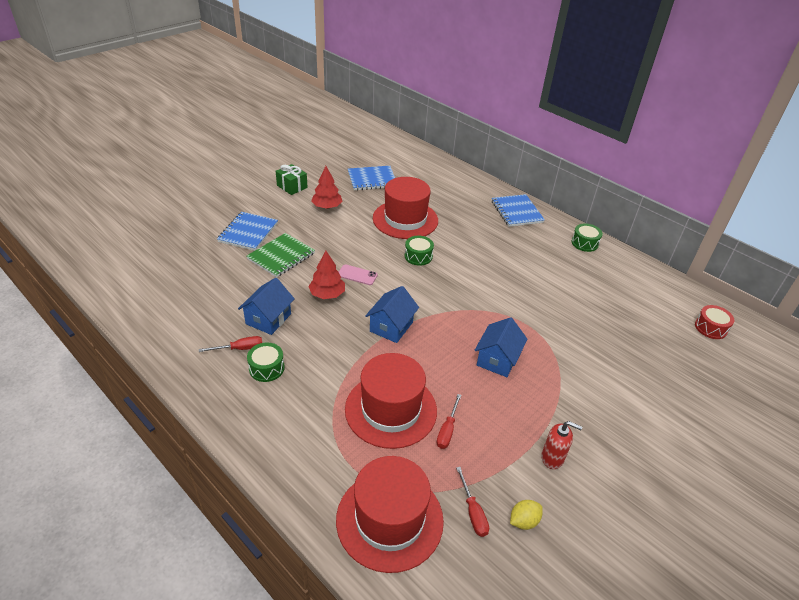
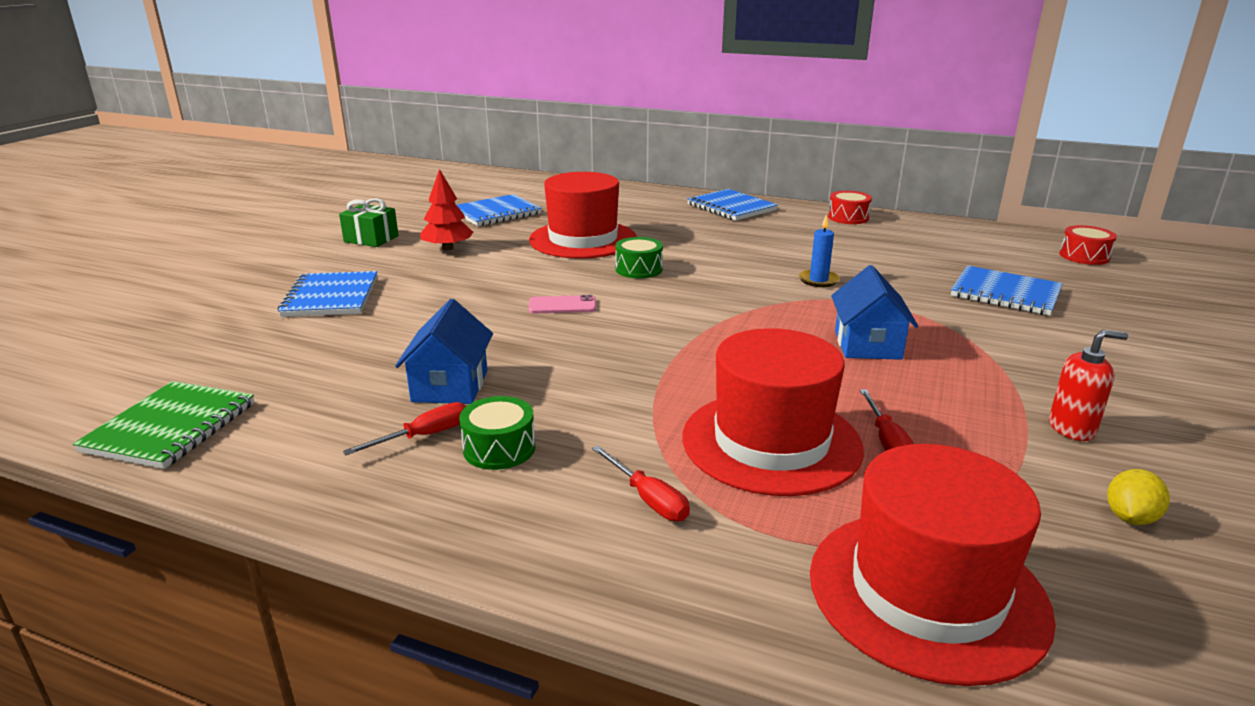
camera: 20 degrees left, 15 degrees down
green notebook [247,233,315,278] -> green notebook moved to [73,381,254,469]
red tree [308,251,345,299] -> none
blue house [365,286,419,343] -> none
red screwdriver [456,467,489,537] -> red screwdriver moved to [592,445,690,521]
green drum [571,223,603,252] -> red drum [828,191,872,224]
none -> blue candle [799,214,840,287]
none -> blue notebook [951,266,1063,316]

